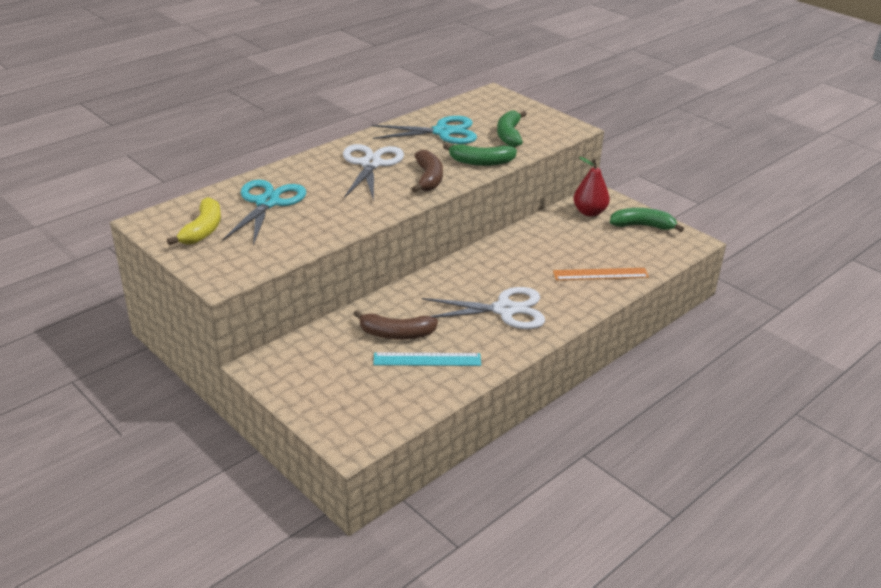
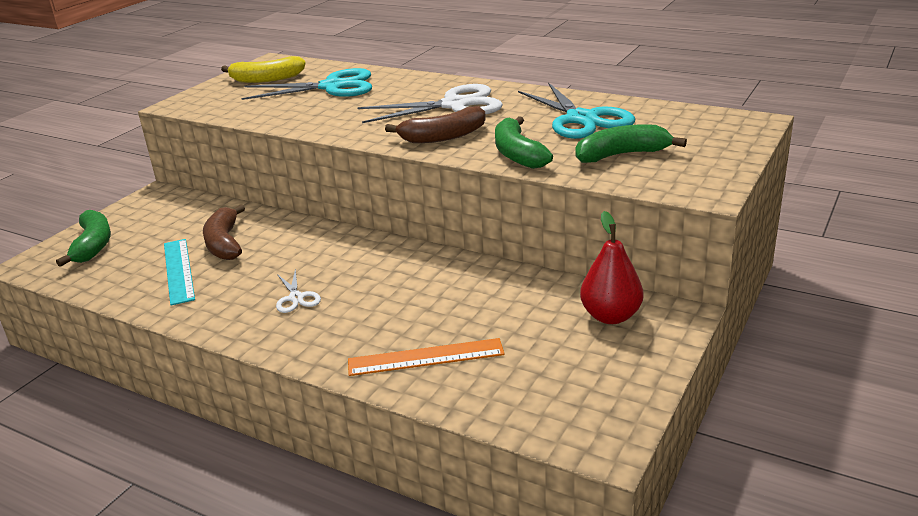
camera: 75 degrees right, 5 degrees down
white scissors [422,287,545,329] -> white scissors [276,269,321,313], size x0.47
orange ruler [553,268,649,280] -> orange ruler turned 75 degrees counterclockwise [348,338,505,376]
green banana [610,208,684,232] -> green banana moved to [56,210,111,267]

